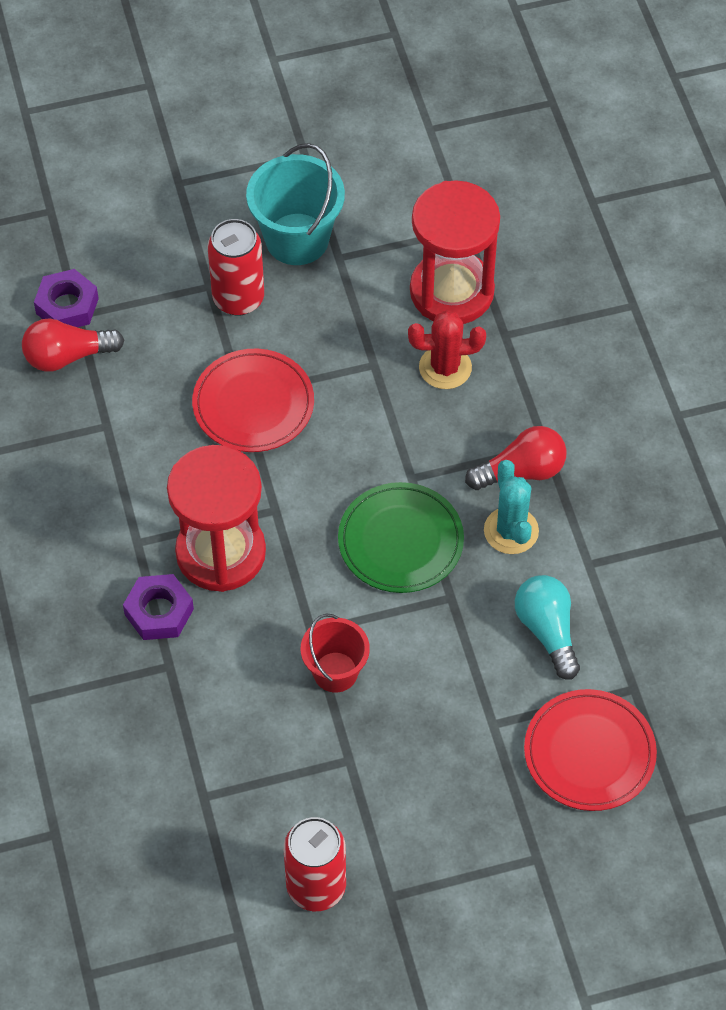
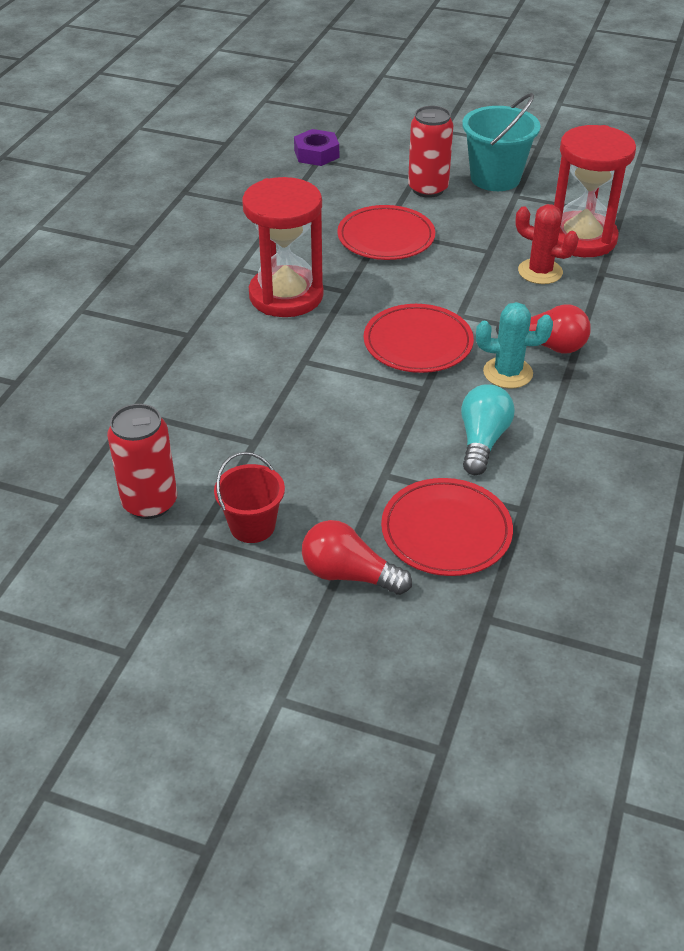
camera: 35 degrees right, 15 degrees down
red light bulb [22,318,124,372] -> red light bulb moved to [302,520,412,595]
purple nut [123,574,194,640] -> none
red bucket [301,614,370,692] -> red bucket moved to [214,452,285,543]
green plate [338,482,464,593] -> red plate [364,304,474,373]
turquoise cactus [484,460,539,554] -> turquoise cactus turned 75 degrees clockwise [476,302,553,388]

